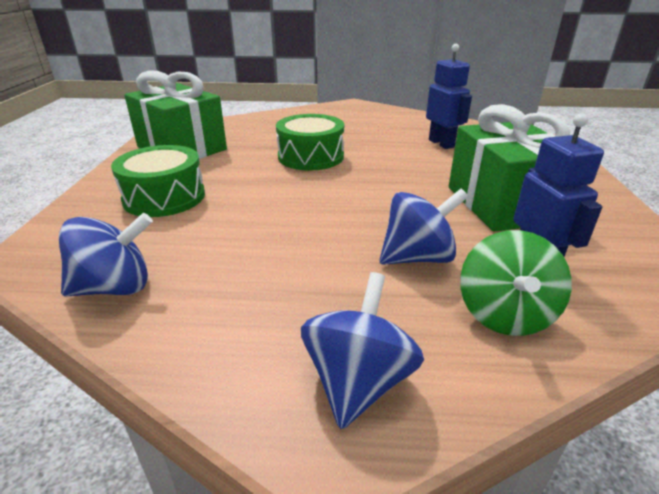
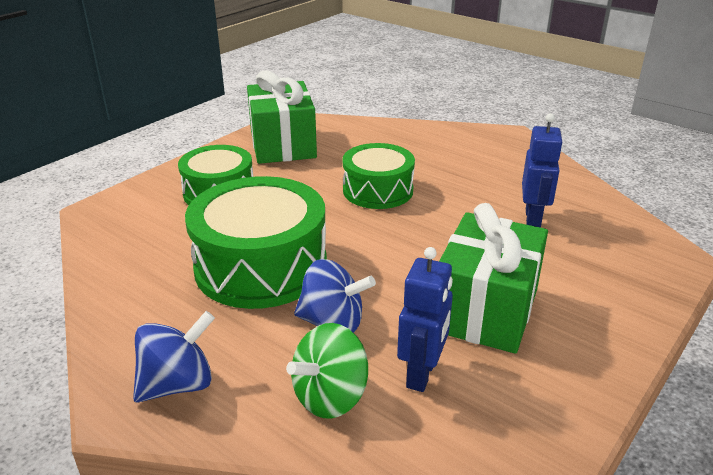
camera: 35 degrees right, 0 degrees up
blue spinning top [59,213,153,297] -> none
none -> green drum [185,176,327,309]

